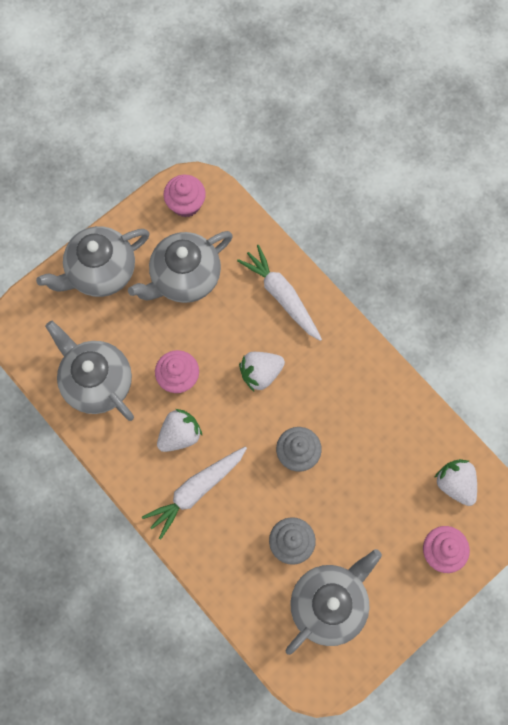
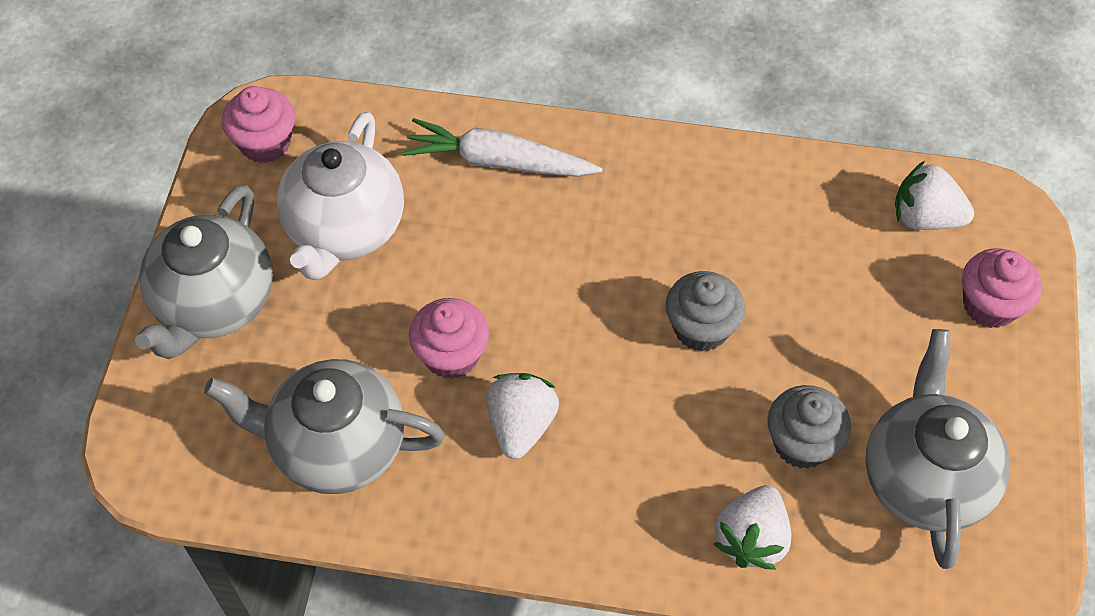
camera: 40 degrees left, 15 degrees down
grey teapot [128,231,233,303] -> white teapot [277,112,404,280]
white carrot [142,447,247,539] -> none
white strawberry [239,352,285,391] -> white strawberry moved to [713,485,791,570]

